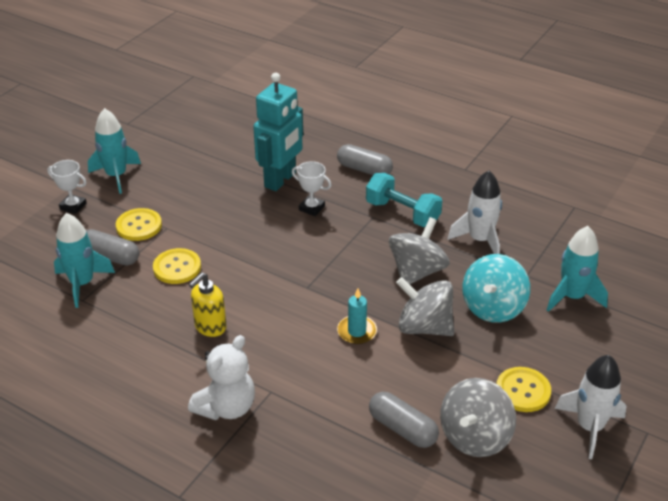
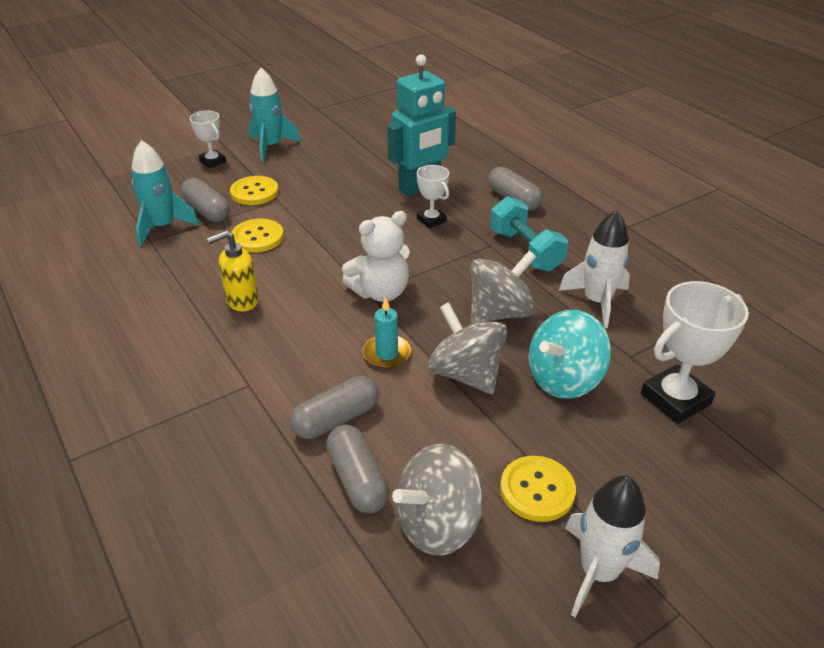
camera: 25 degrees right, 0 degrees up
white teddy bear [188,335,255,420] -> white teddy bear moved to [342,211,410,302]
turquoise rocket [547,226,608,312] -> white trophy [641,281,749,424]
none -> grey capsule [290,376,379,439]

